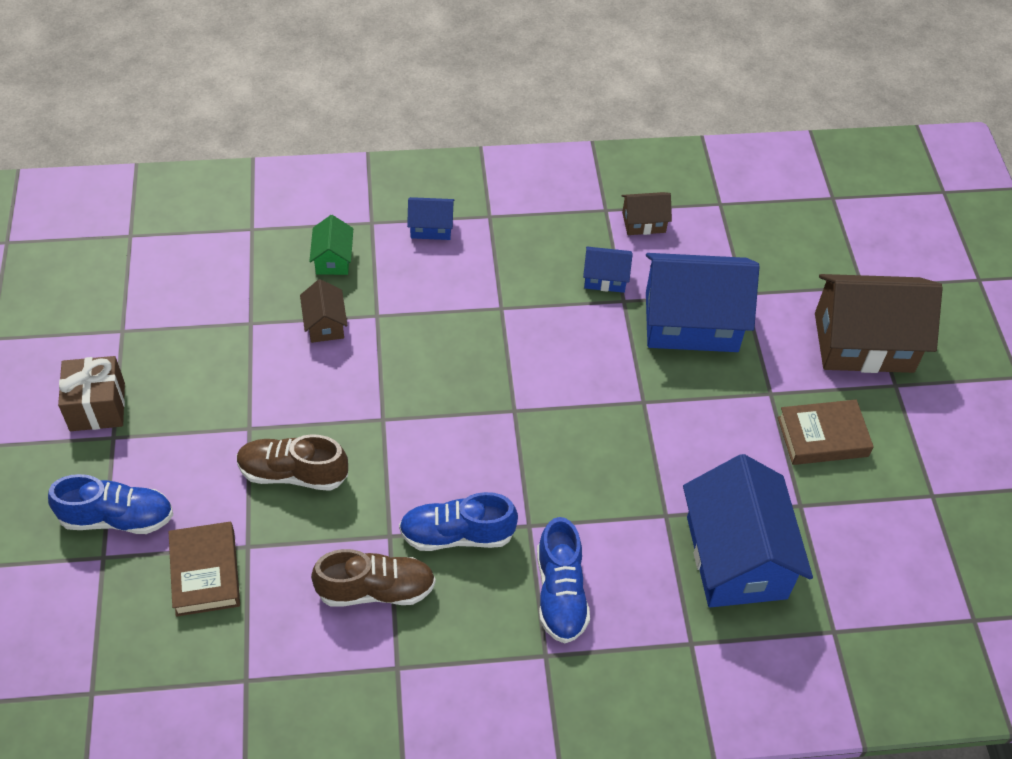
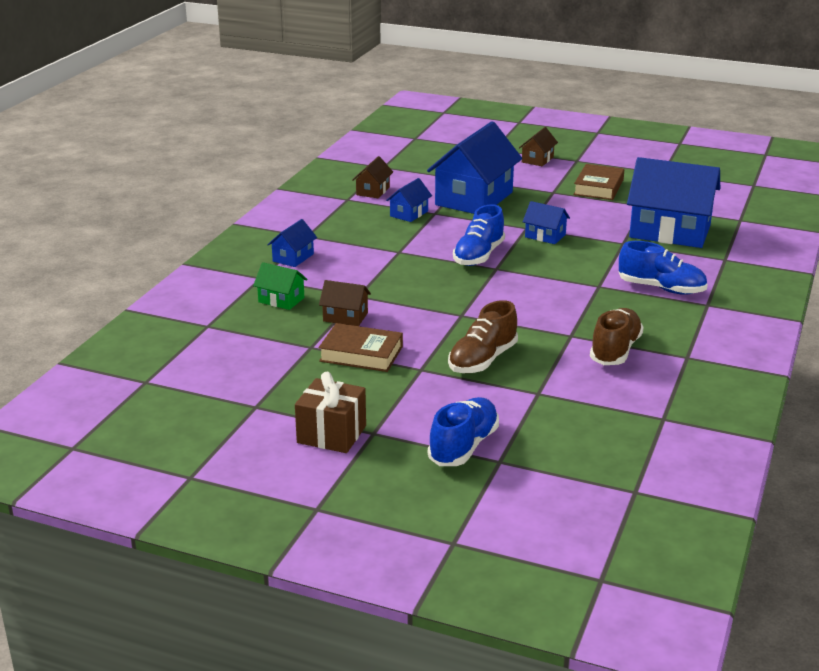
camera: 60 degrees left, 25 degrees down
brown book [169,522,240,617] -> brown book moved to [319,323,403,372]
blue shoe [399,492,518,551] -> blue shoe moved to [453,204,505,266]
brown house [815,274,943,373] -> brown house [519,127,558,166], size x0.46
none -> blue house [523,201,570,244]

